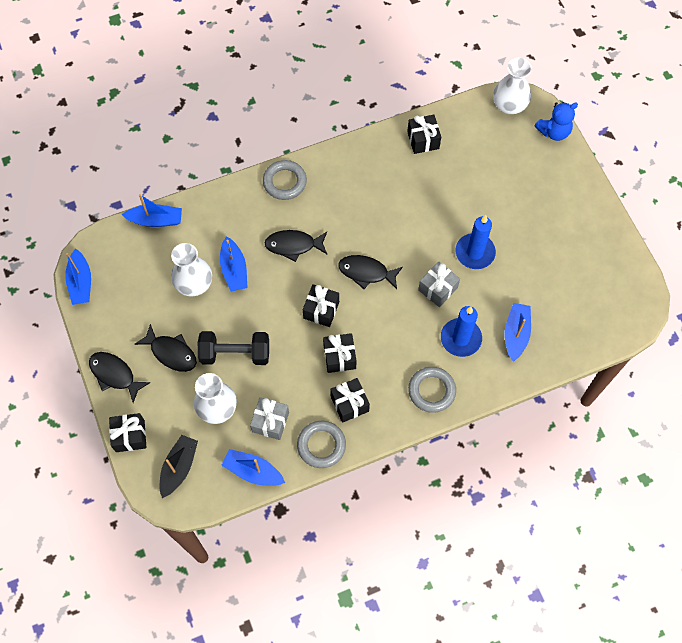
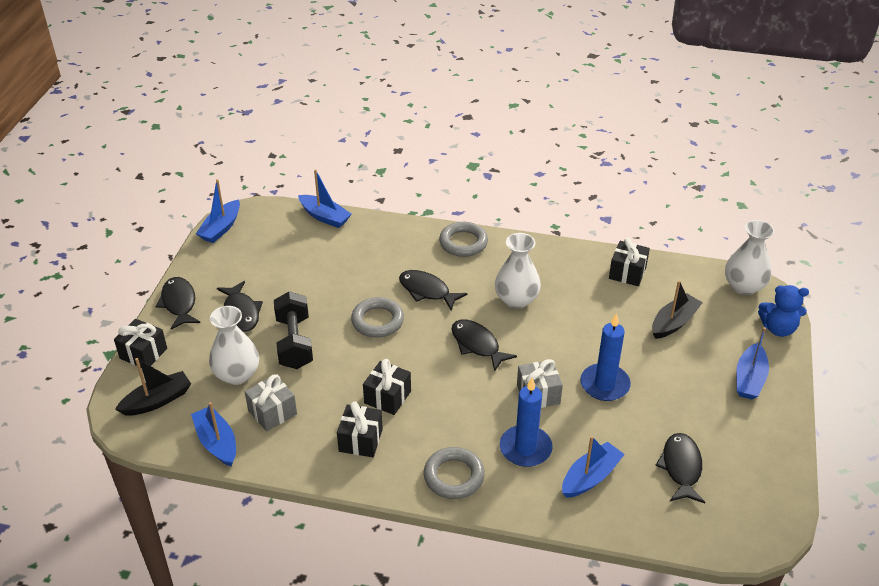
camera: 35 degrees right, 25 degrees down
white vase [171,243,212,296] -> white vase moved to [495,233,541,309]
black dumbbell [198,331,269,365] -> black dumbbell turned 45 degrees clockwise [274,291,313,369]
blue boat [220,236,248,292] -> blue boat moved to [736,327,769,399]
grey ring [297,421,346,468] -> grey ring moved to [351,297,404,337]
black gift [303,284,339,327] -> none
none -> black boat [652,281,703,339]
none -> black fish [655,433,705,503]

